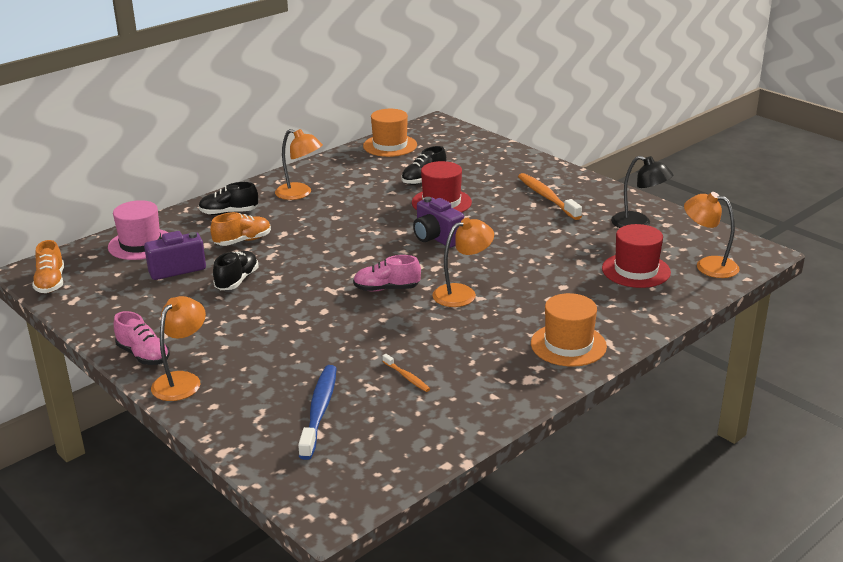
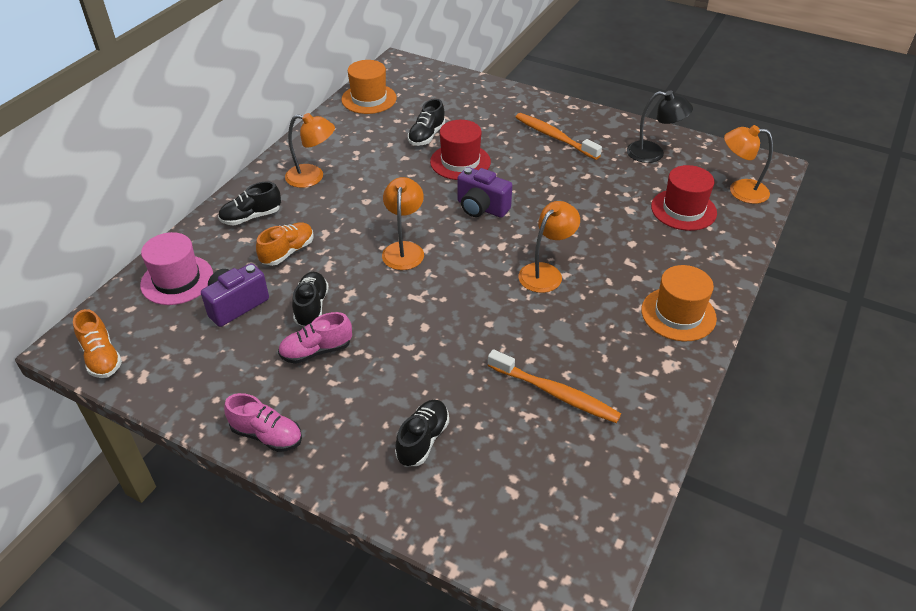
camera: 20 degrees left, 15 degrees up
orange lamp [151,296,206,401] -> orange lamp moved to [382,177,424,270]
blue toothbrush [298,365,337,460] -> none
pink shoe [353,255,421,291] -> pink shoe moved to [278,312,352,364]
orange toothbrush [382,354,430,392] -> orange toothbrush [488,349,621,423], size x2.01
none -> black shoe [395,400,449,466]

